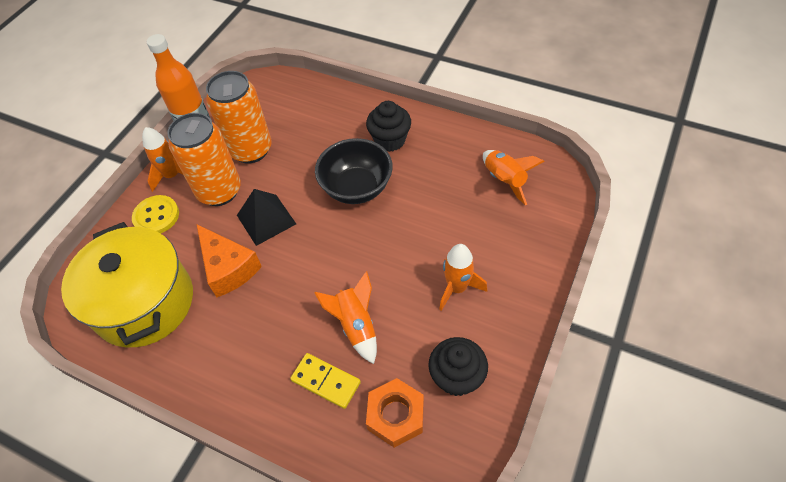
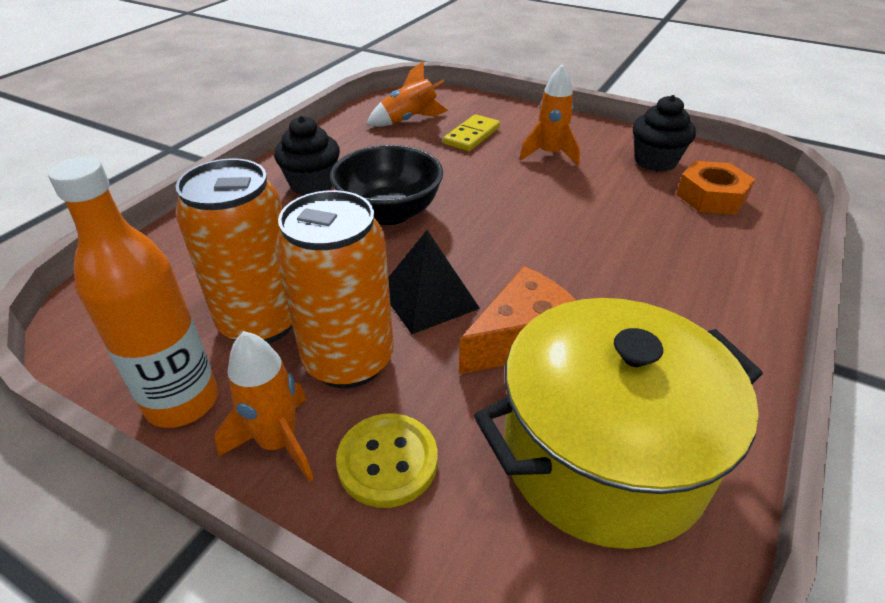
camera: 90 degrees left, 15 degrees down
yellow domino [290,353,361,409] -> yellow domino moved to [443,114,500,151]
orange rocket [315,271,377,364] -> none

